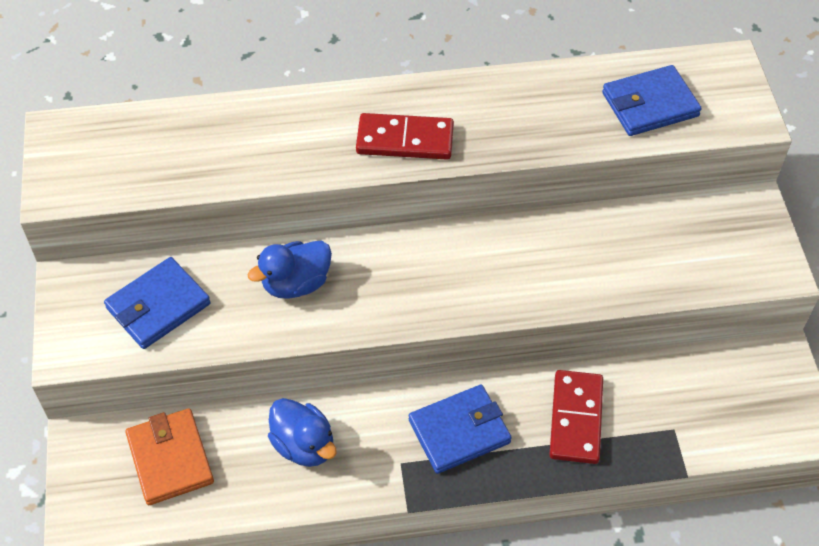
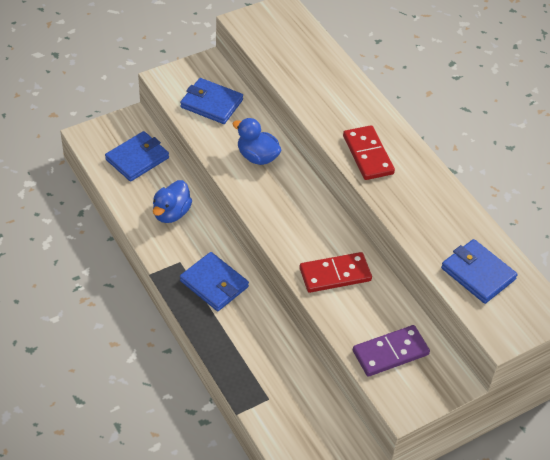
camera: 65 degrees right, 5 degrees down
orange wallet [125,408,214,505] -> blue wallet [105,131,169,182]
red domino [549,370,603,464] -> red domino moved to [299,252,372,293]
none -> purple domino [353,325,430,377]

